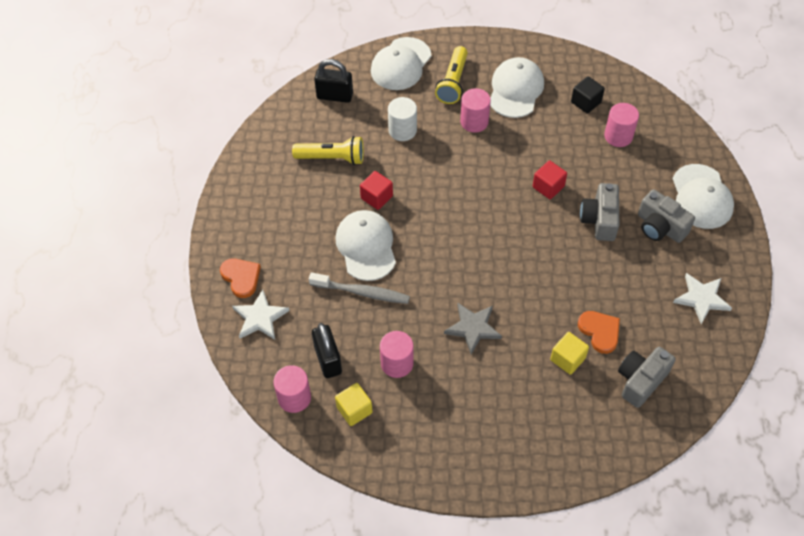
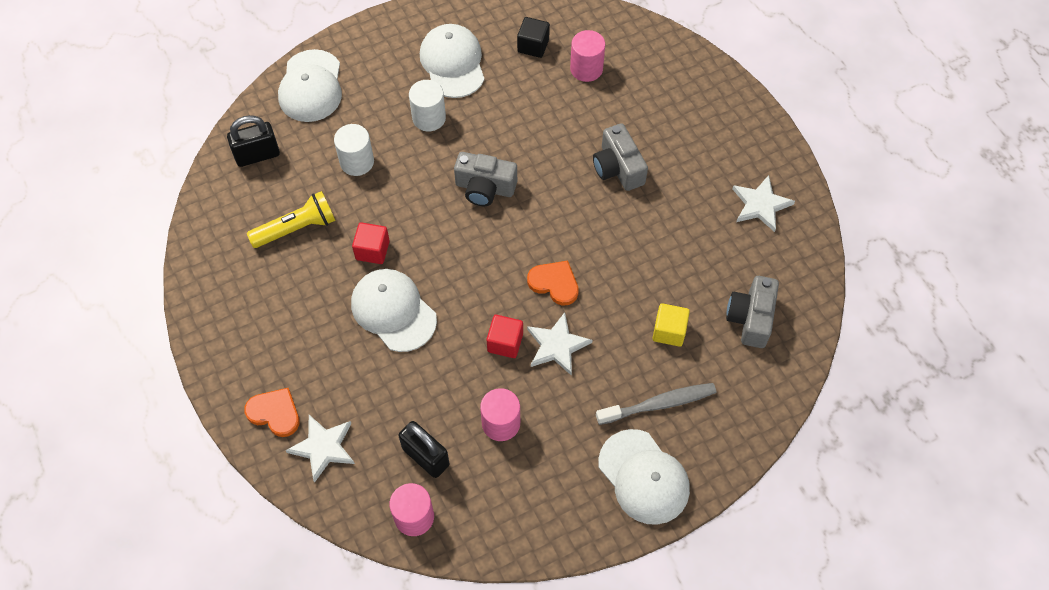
camera: 30 degrees left, 5 degrees up
grey toothbrush [309,272,410,304] -> grey toothbrush moved to [596,383,716,425]
yellow cube [335,383,373,426] -> none
yellow flashlight [435,46,468,104] -> none
grey star [444,303,502,355] -> white star [527,312,593,376]
pink cylinder [460,88,491,132] -> white cylinder [409,80,446,132]
red cube [533,160,567,199] -> red cube moved to [487,315,523,358]
orange heart [578,311,620,354] -> orange heart moved to [527,261,579,306]
grey camera [638,189,695,243] -> grey camera moved to [454,152,517,206]
white cap [672,164,734,229] -> white cap moved to [598,429,690,525]

